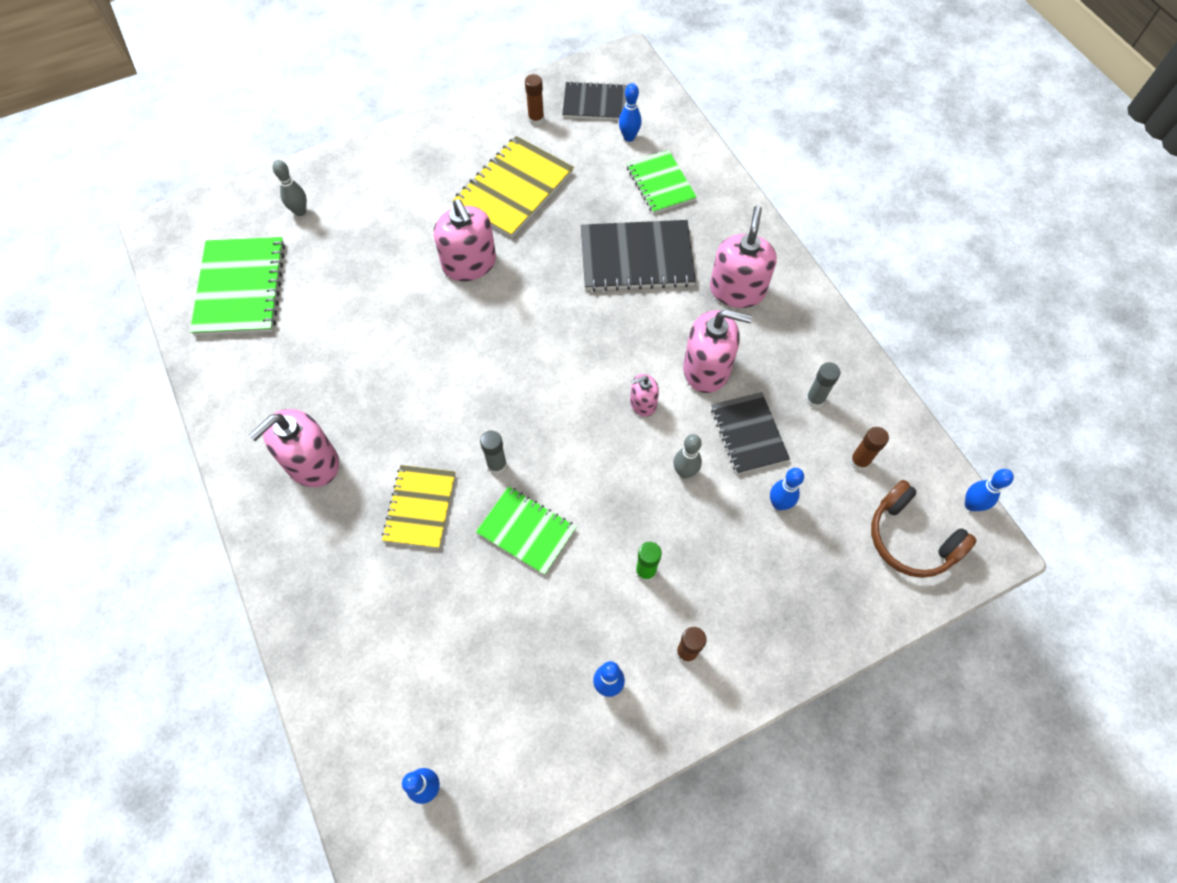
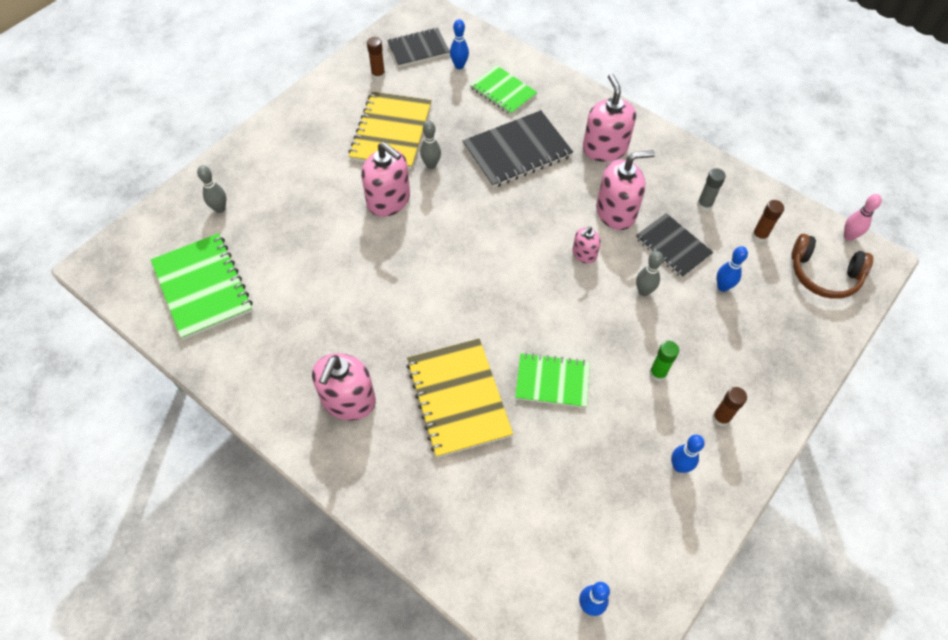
camera: 25 degrees left, 5 degrees down
yellow notebook [382,465,456,549] -> yellow notebook [406,338,513,458], size x1.55
grey glue stick [480,430,507,474] -> none
blue bowling pin [965,469,1014,511] -> pink bowling pin [844,194,882,241]
none -> grey bowling pin [420,121,441,169]

